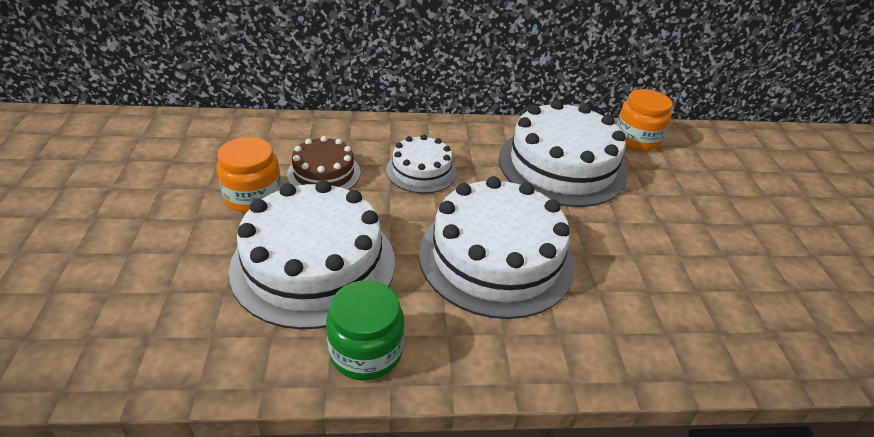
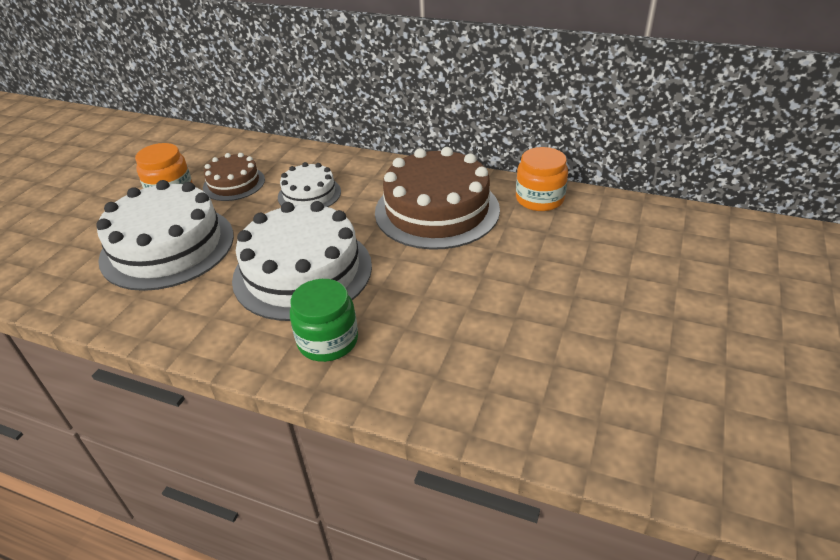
camera: 30 degrees right, 0 degrees up
green jar [326,280,404,381] -> green jar moved to [290,279,358,362]
white cake [499,100,627,207] -> brown cake [375,147,500,250]

